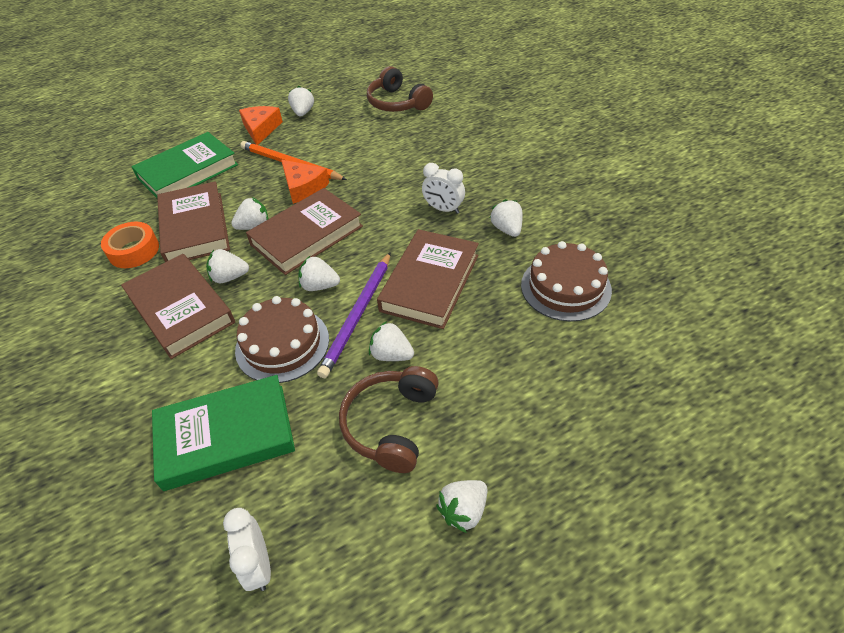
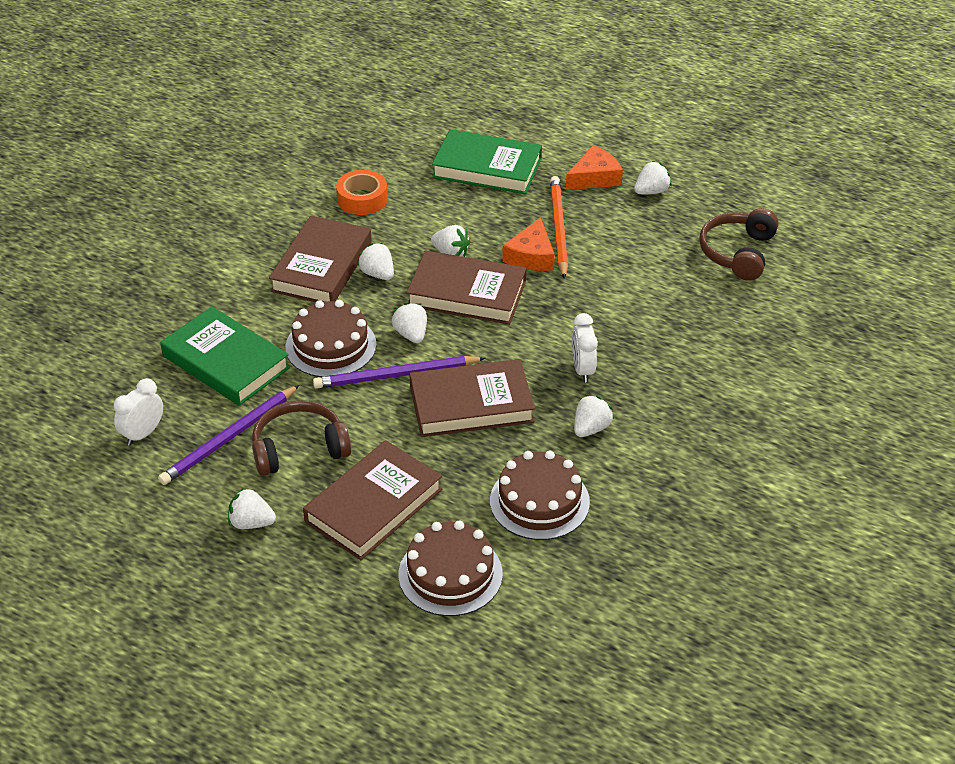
camera: 55 degrees right, 5 degrees down
brown book [157,181,230,262] -> brown book moved to [303,440,442,560]
white strawberry [369,321,414,361] -> none
none -> purple pencil [158,385,299,485]
none -> brown cake [398,521,503,616]

